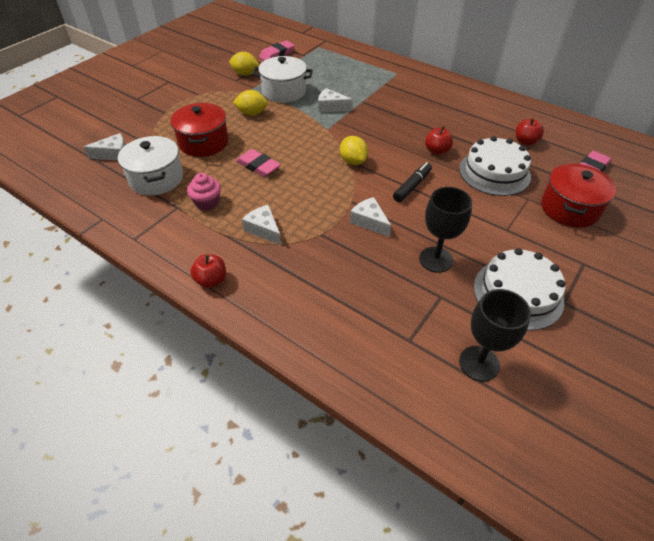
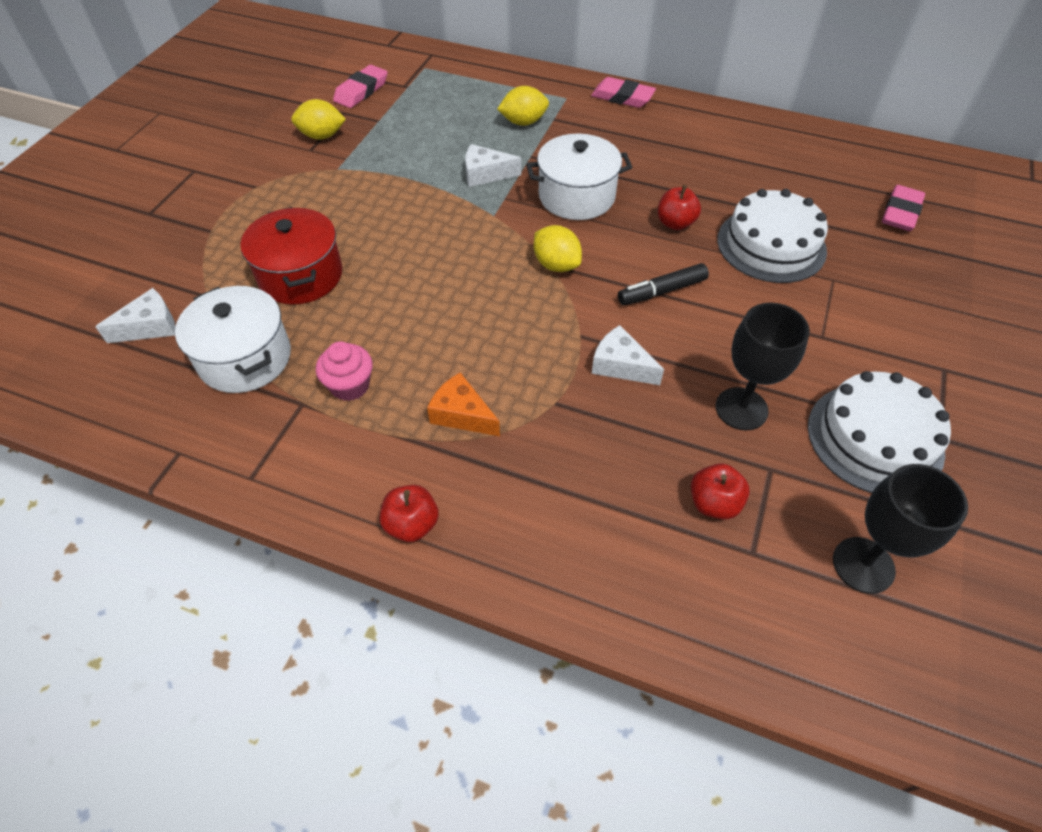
camera: 15 degrees left, 5 degrees up
yellow lemon [233,90,268,116] -> yellow lemon moved to [497,86,549,126]
pink eraser [236,149,281,177] -> pink eraser moved to [591,77,656,108]
white cheese [242,205,281,245] -> orange cheese [427,372,500,436]
white pot [253,56,313,103] -> white pot moved to [526,134,632,220]
black marker [393,162,432,202] -> black marker turned 135 degrees counterclockwise [618,263,709,305]
red apple [516,118,544,146] -> red apple moved to [691,463,750,520]
red pot [541,164,616,228] -> none

